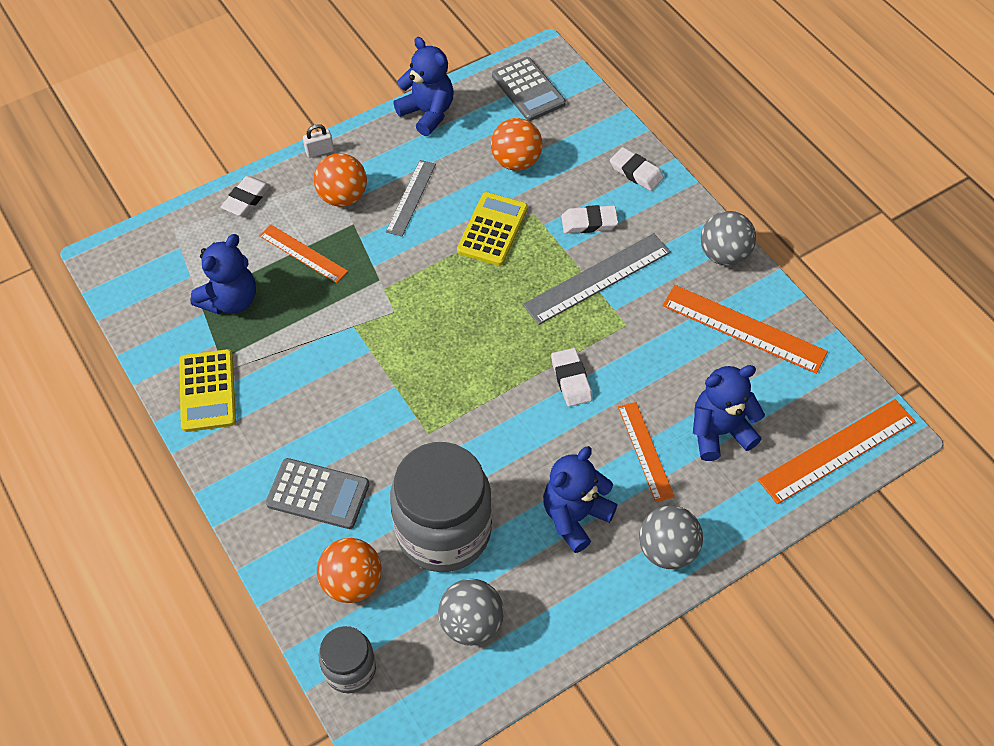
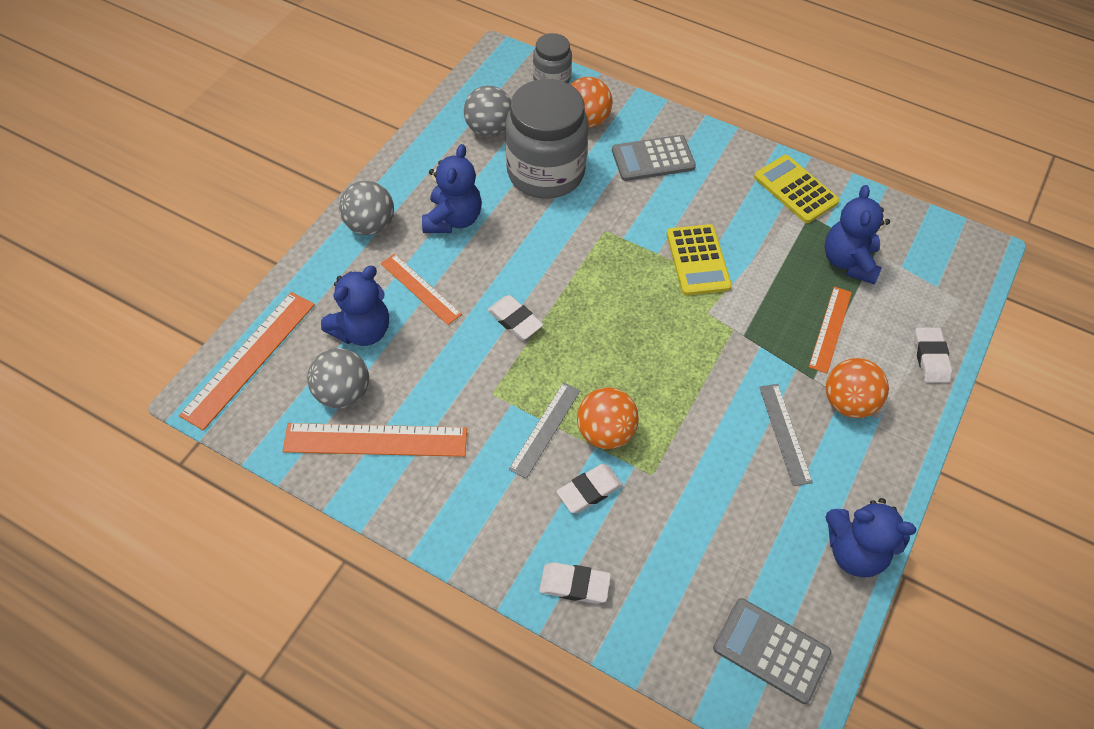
camera: 150 degrees right, 0 degrees up
orange ruler [259,225,348,283] -> orange ruler turned 75 degrees counterclockwise [809,286,852,373]
white padlock [303,124,334,158] -> none
yellow calculator [457,192,528,266] -> yellow calculator moved to [667,224,732,296]
orange ball [491,118,542,171] -> orange ball moved to [577,387,639,449]
grey ruler [523,233,671,325] -> grey ruler [509,382,581,479], size x0.63
grey ball [701,211,756,266] -> grey ball moved to [307,348,369,408]

